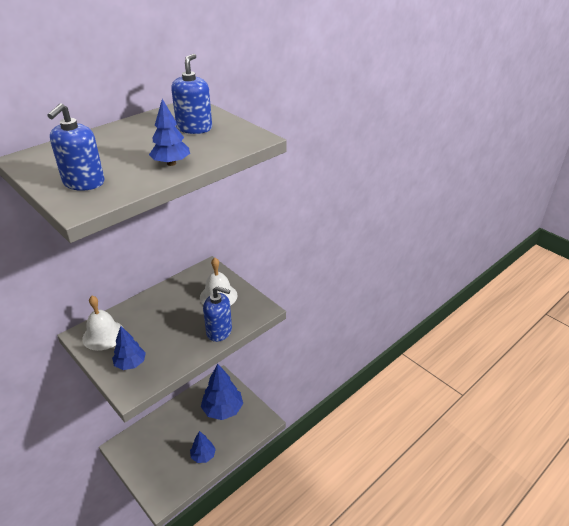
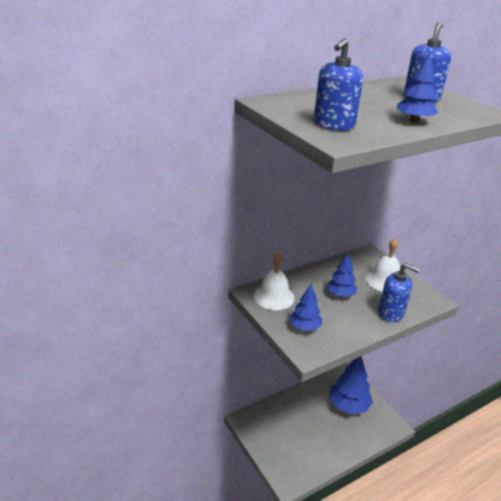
camera: 10 degrees right, 5 degrees down
blue tree [190,431,216,463] -> blue tree moved to [327,253,357,297]

